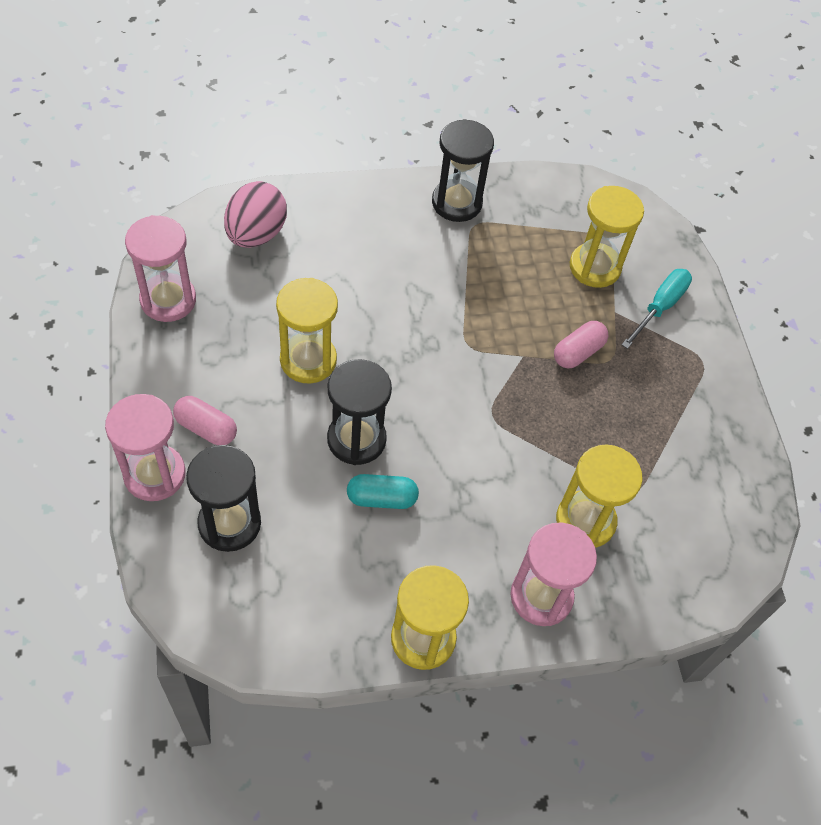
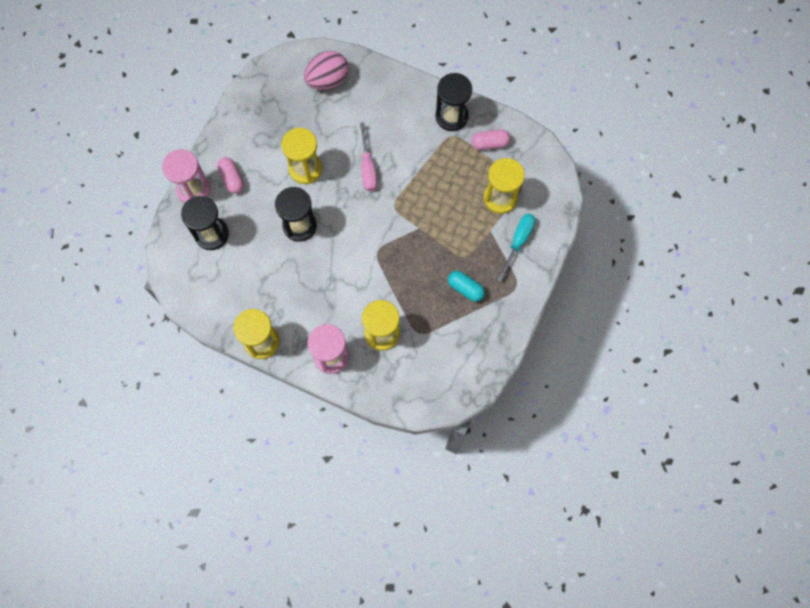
camera: 40 degrees right, 15 degrees up
pink hourglass [125,215,196,322] -> none
turquoise capsule [347,474,419,509] -> turquoise capsule moved to [448,271,485,302]
pink capsule [554,321,608,368] -> pink capsule moved to [471,130,510,150]
turquoise screwdriver [621,269,692,349] -> turquoise screwdriver turned 45 degrees counterclockwise [497,214,535,281]
none -> pink screwdriver [360,122,377,191]

